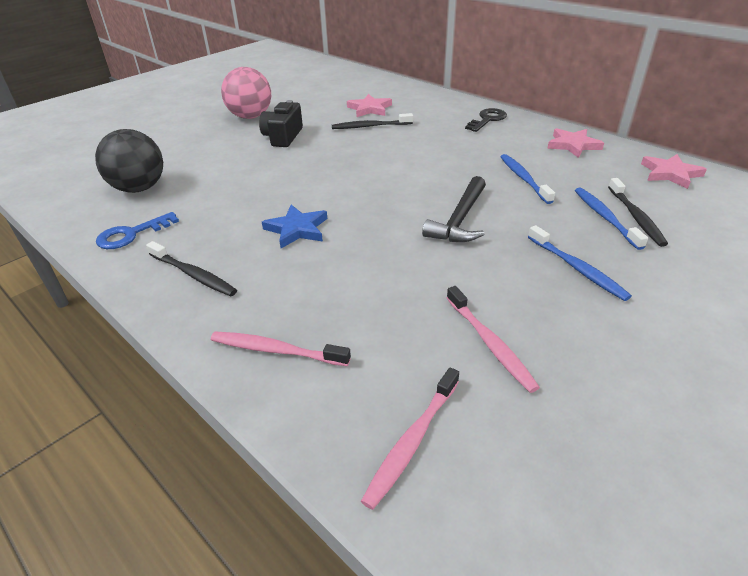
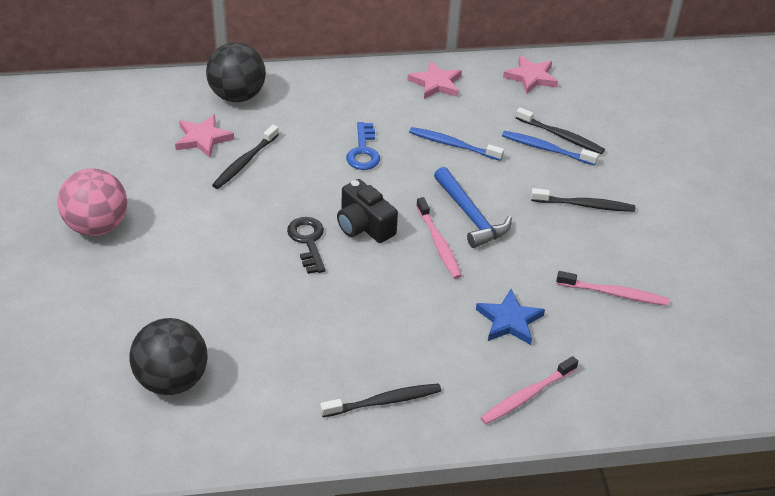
camera: 55 degrees left, 5 degrees up
blue key [96,212,179,249] -> blue key moved to [346,122,380,170]
black camera [259,100,303,147] -> black camera moved to [337,179,398,243]
blue star [262,205,327,248] -> blue star moved to [476,289,545,345]
pink toothbrush [361,367,459,510] -> pink toothbrush moved to [416,197,462,279]
black hammer [422,176,486,242] -> blue hammer [434,167,512,248]
black key [465,108,507,132] -> black key moved to [287,217,326,274]
blue toothbrush [528,225,632,301] -> black toothbrush [531,188,635,212]
none -> black ball [206,43,266,102]

